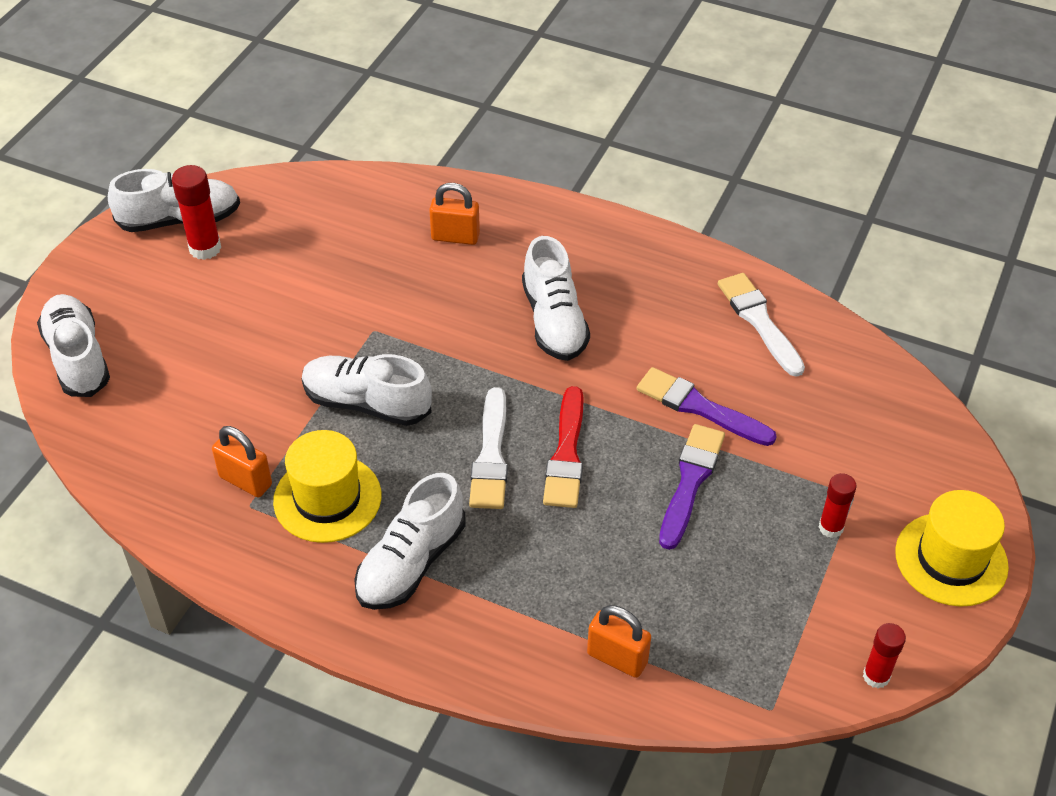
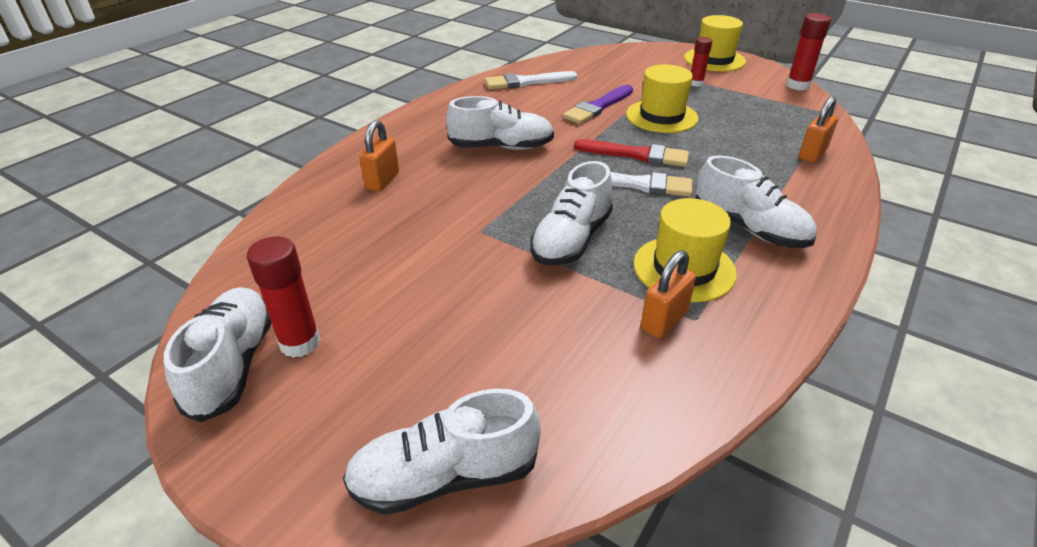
camera: 80 degrees left, 10 degrees down
purple brush [659,424,725,550] -> yellow hat [626,64,699,133]
red glue stick [863,623,906,688] -> red glue stick [786,13,831,90], size x1.51

